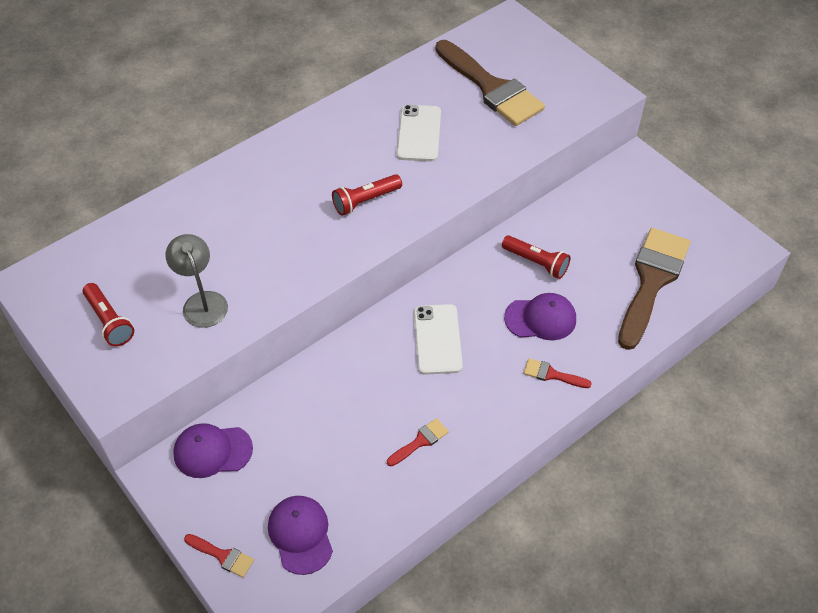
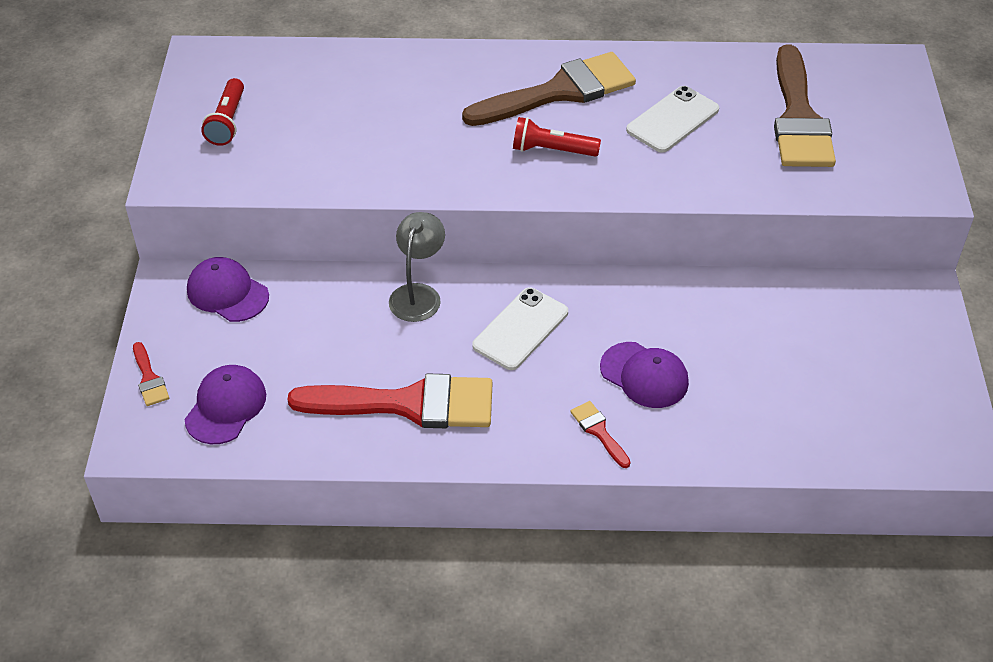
camera: 40 degrees right, 5 degrees down
grey lamp [166,234,228,328] -> grey lamp moved to [389,212,445,322]
red brush [387,418,449,467] -> red brush [287,373,493,428], size x2.40
red flashlight [502,235,571,279] -> none
brown brush [618,228,690,350] -> brown brush moved to [462,52,636,126]

